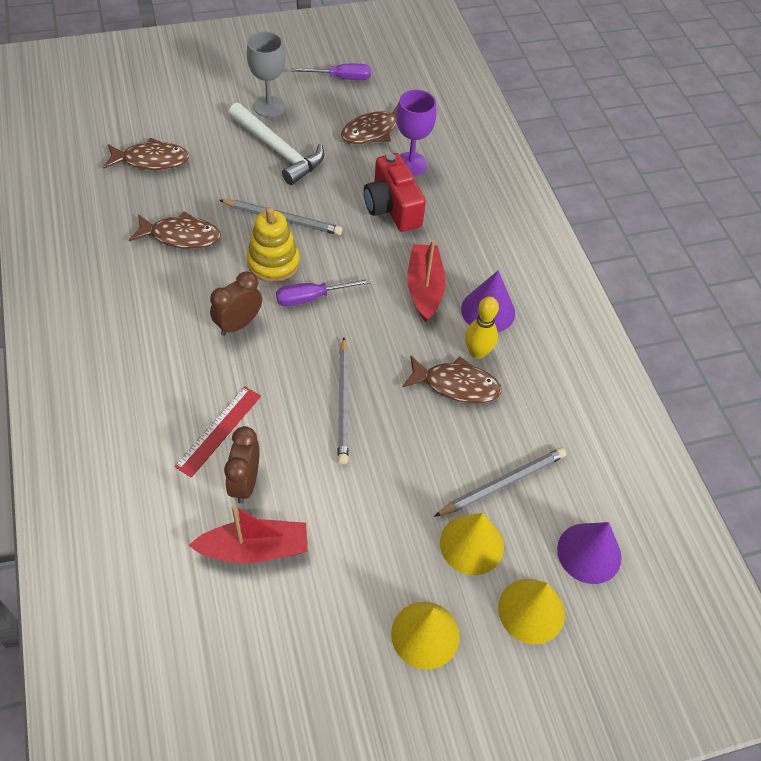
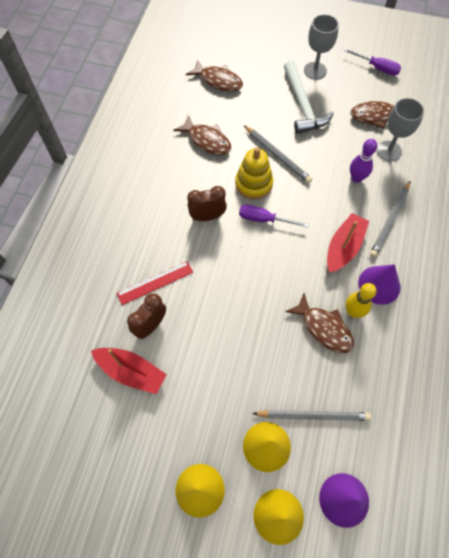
camera: 35 degrees right, 10 degrees up
grey pencil [337,338,349,464] -> grey pencil moved to [370,181,410,257]
red camera [364,153,426,232] -> purple bowling pin [350,139,377,183]
purple goblet [396,90,436,176] -> grey goblet [377,98,424,161]

